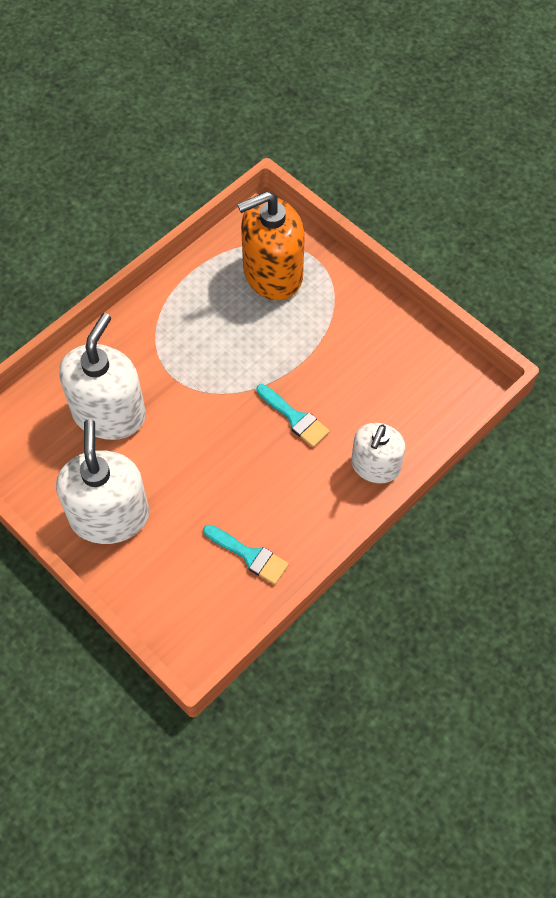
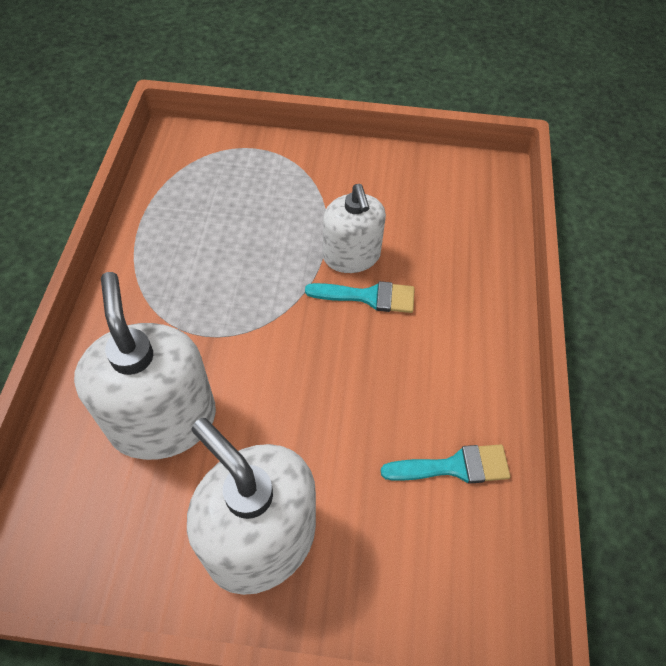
camera: 40 degrees left, 5 degrees down
orange soap dispenser [237,191,305,300] -> none
white soap dispenser [351,423,405,484] -> white soap dispenser moved to [323,184,386,273]

